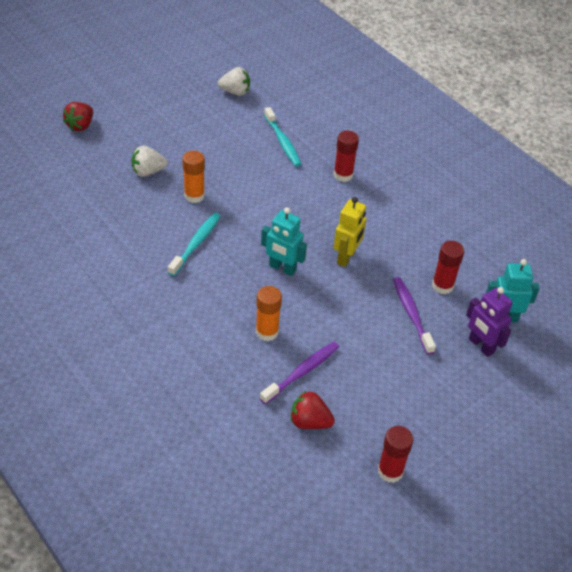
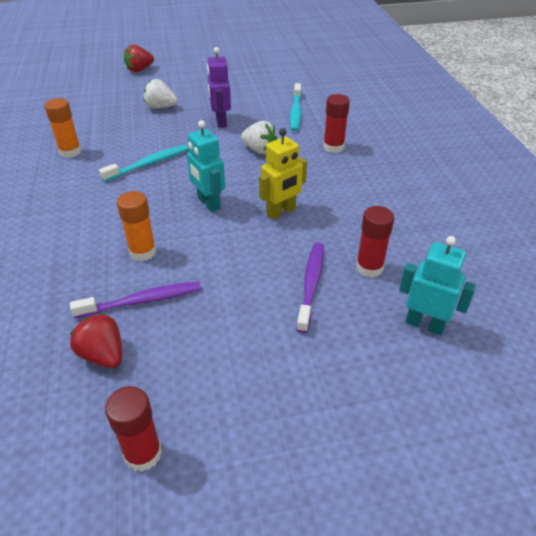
camera: 30 degrees right, 5 degrees down
orange glue stick [182,151,205,203] -> orange glue stick moved to [45,98,81,158]
white strawberry [218,67,250,96] -> white strawberry moved to [241,121,277,154]
purple robot [466,287,513,357] -> purple robot moved to [207,47,231,128]

